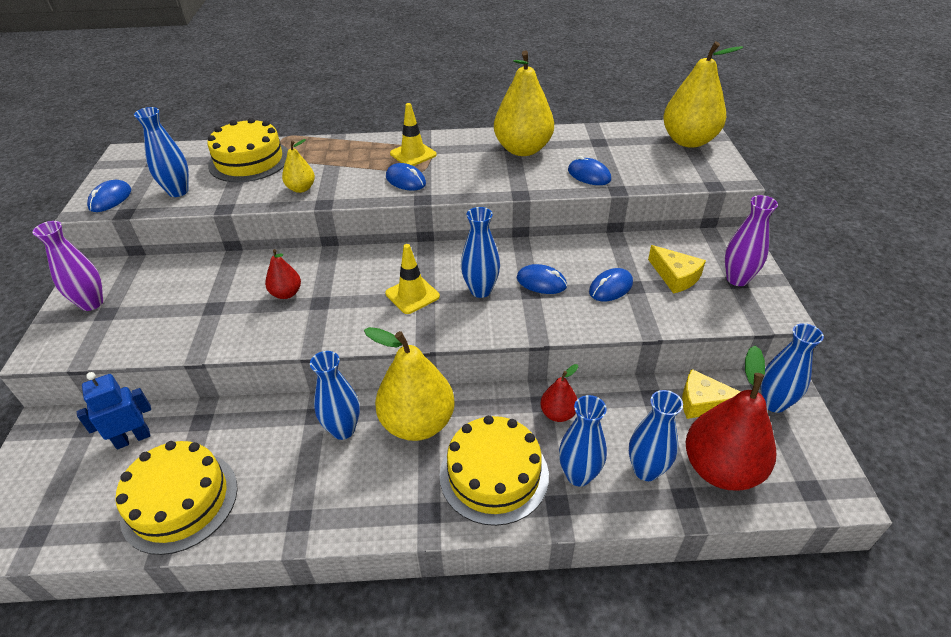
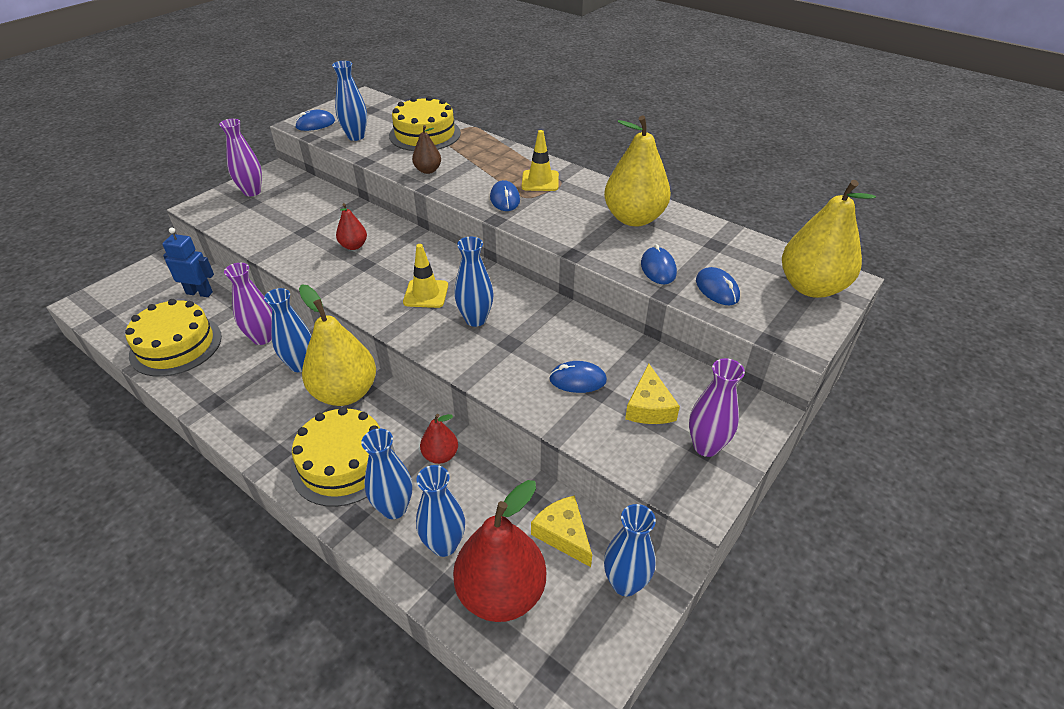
camera: 40 degrees right, 0 degrees up
yellow pear [282,139,315,193] -> brown pear [412,125,441,174]
blue mouse [517,264,567,294] -> blue mouse moved to [696,267,740,305]
none -> purple vase [224,263,272,345]

